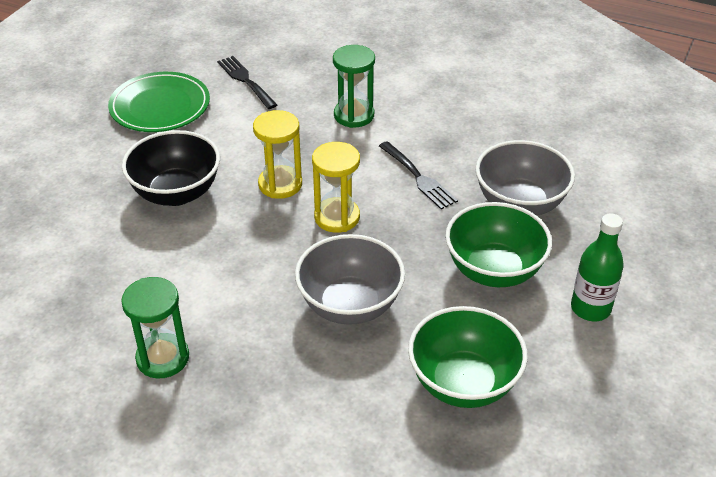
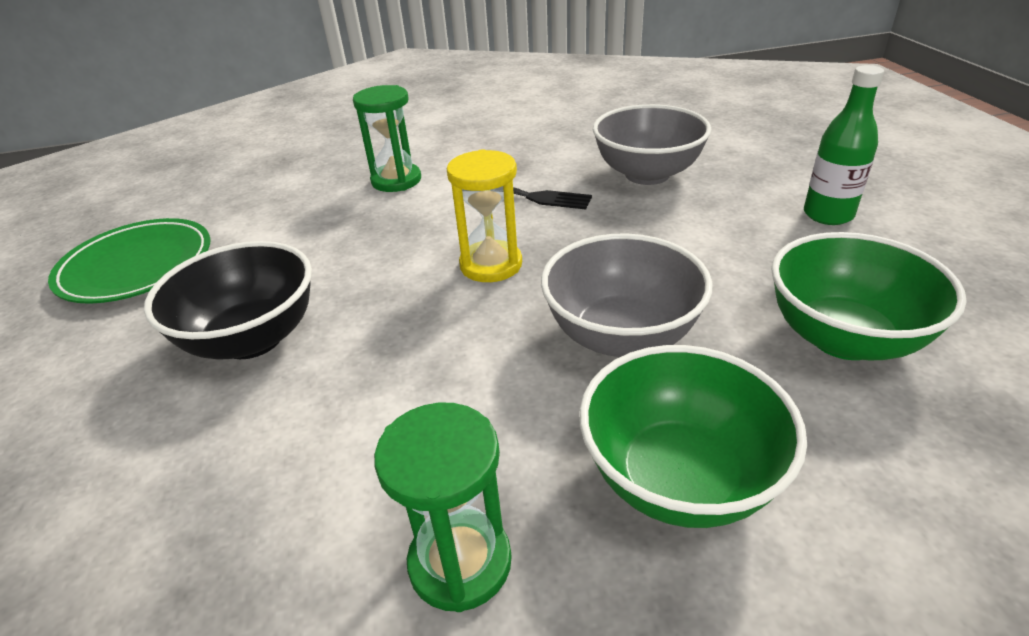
camera: 35 degrees left, 5 degrees down
black fork [217,56,277,109] -> none
yellow hourglass [253,110,302,199] -> none
green bowl [445,202,552,287] -> green bowl moved to [579,345,807,528]

